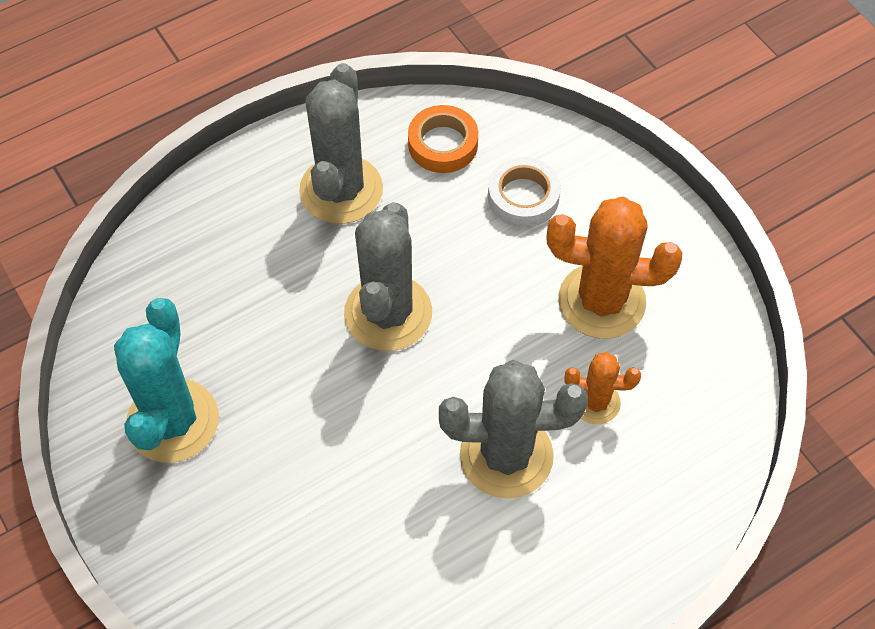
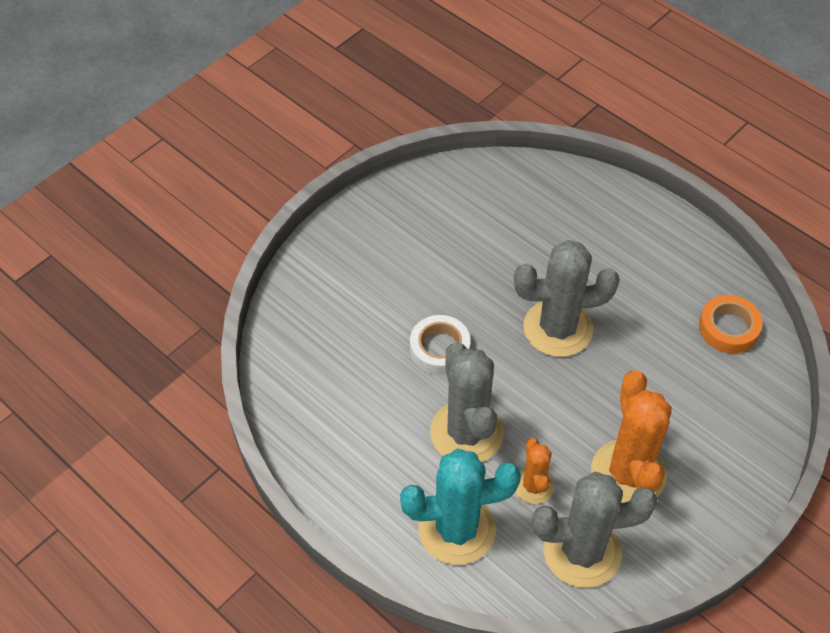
camera: 75 degrees right, 5 degrees down
turquoise cactus [114,298,219,463] -> turquoise cactus moved to [400,448,521,565]
grey cactus [299,63,383,224] -> grey cactus moved to [532,472,657,588]
white tape [488,157,561,227] -> white tape moved to [410,315,471,375]

